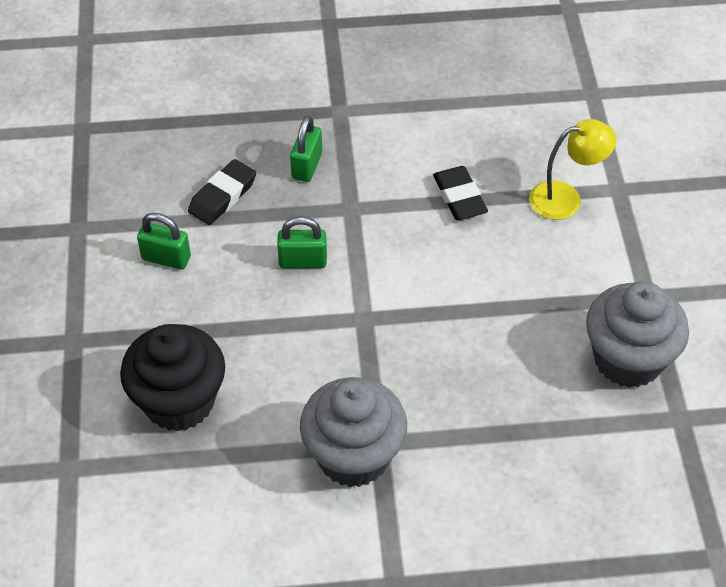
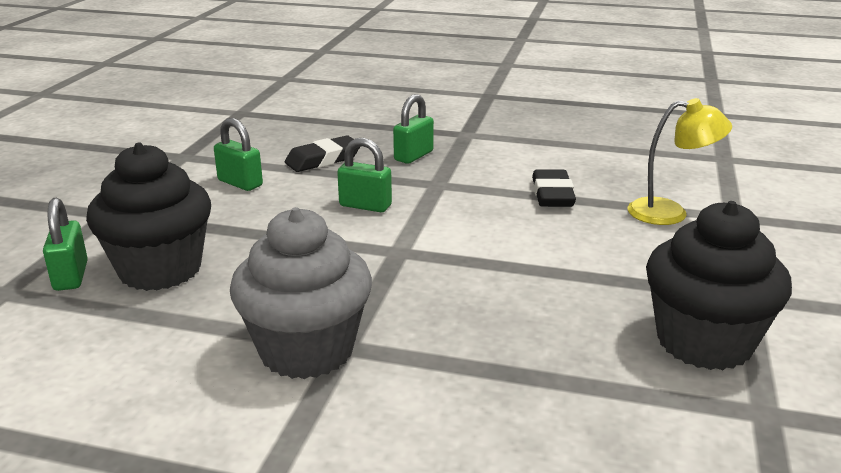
camera: 20 degrees right, 25 degrees down
grey cupcake [586,281,689,388] -> black cupcake [646,201,792,370]
none -> green padlock [43,198,88,291]

